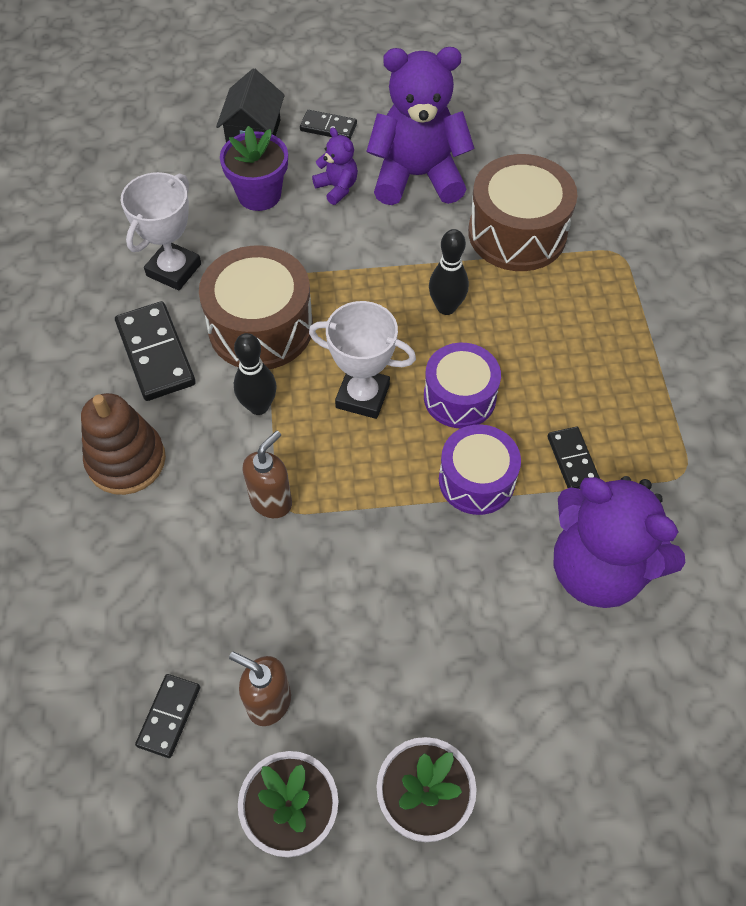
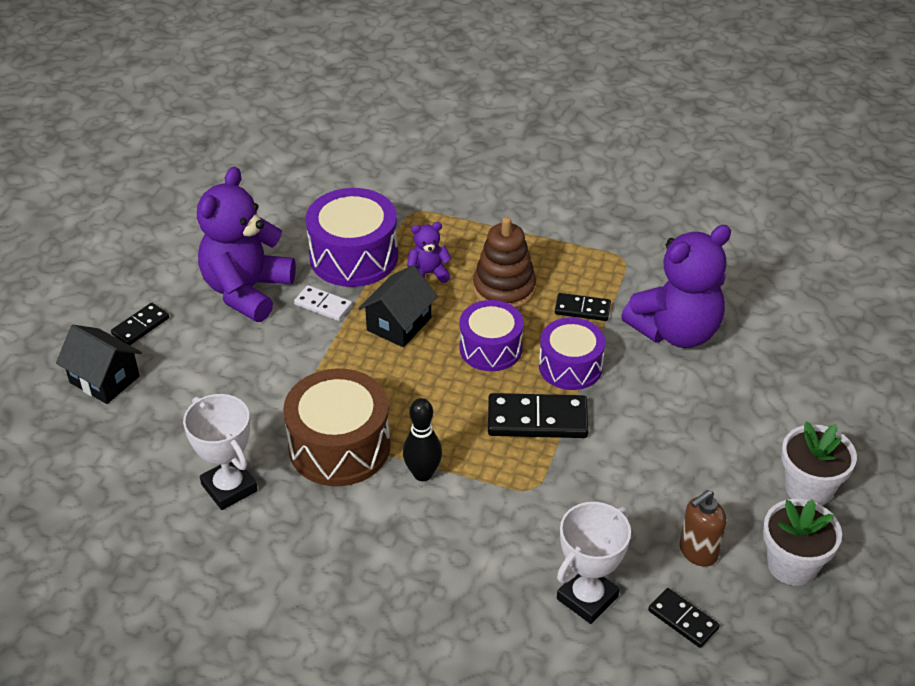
camera: 65 degrees left, 15 degrees down
brown stacking toy [81,393,166,495] -> brown stacking toy moved to [473,217,536,308]
black domino [115,301,196,401] -> black domino moved to [488,393,589,438]
purple flower pot [220,126,288,211] -> none
brown soap dispenser [243,431,292,518] -> none
white trophy [309,301,416,419] -> white trophy moved to [557,502,631,624]
purple teddy bear [312,127,358,205] -> purple teddy bear moved to [407,222,452,283]
black bowling pin [429,229,469,315] -> black house [358,265,438,347]
brown drum [468,154,577,271] -> purple drum [306,188,398,287]
none -> white domino [294,285,352,321]

